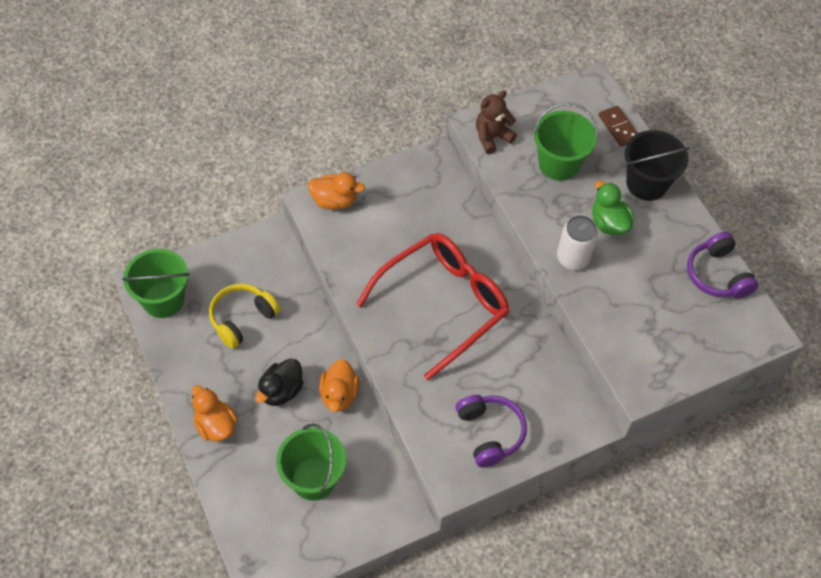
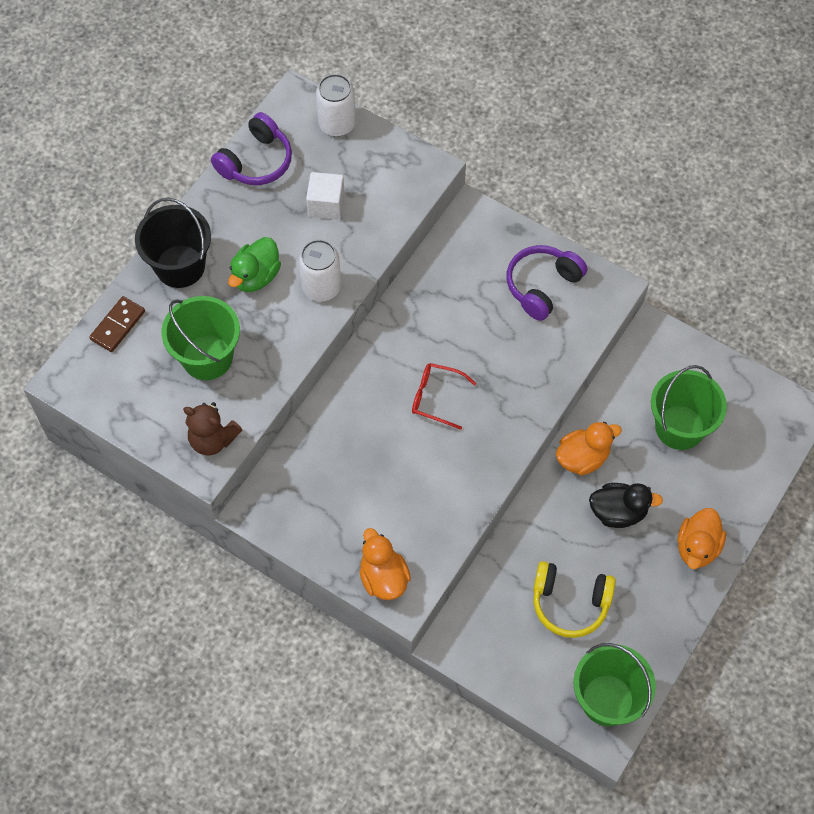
camera: 120 degrees left, 5 degrees up
red glasses [356,233,510,380] -> red glasses [412,363,477,430], size x0.42
none -> white cube [306,172,345,220]
none -> white can [316,74,356,137]

